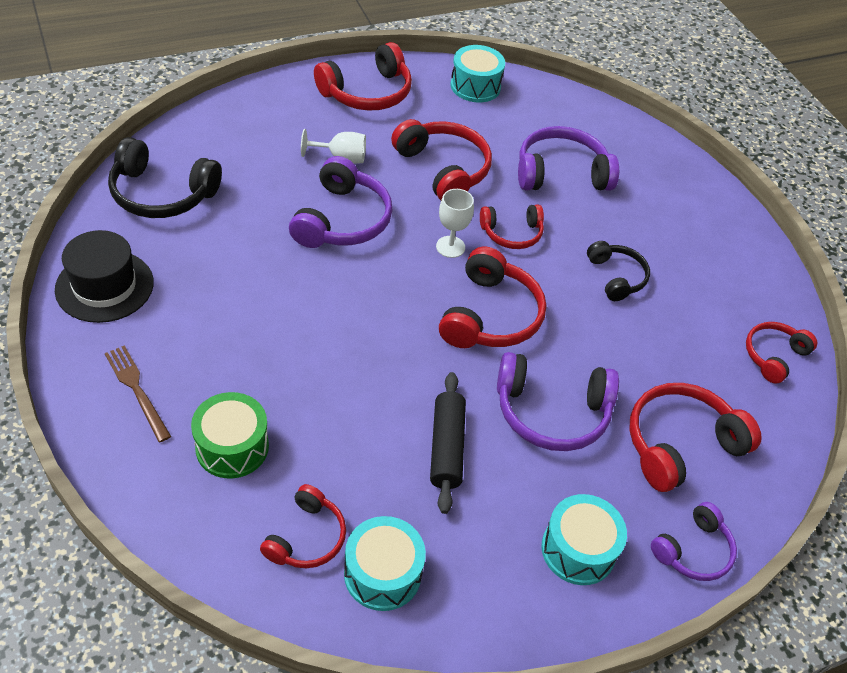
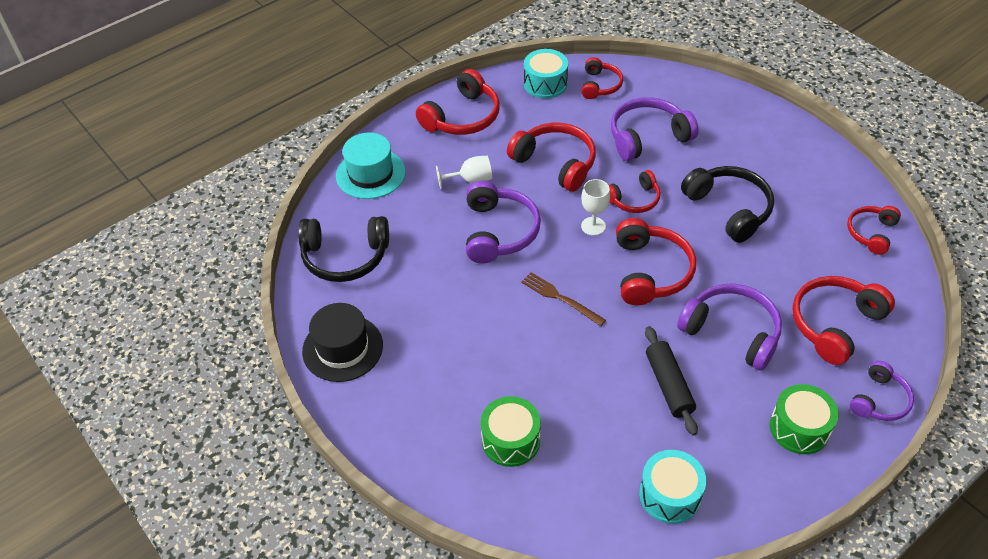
camera: 10 degrees left, 0 degrees up
brown fork [105,345,171,442] -> brown fork moved to [521,272,606,326]
red headphones [260,484,346,568] -> red headphones moved to [581,57,623,99]
purple headphones [497,352,619,451] -> purple headphones turned 135 degrees counterclockwise [677,283,782,370]
turquoise drum [541,494,627,585] -> green drum [770,384,839,454]
black headphones [587,241,650,301] -> black headphones [681,166,774,243], size x1.63
none -> turquoise hat [336,132,406,199]

